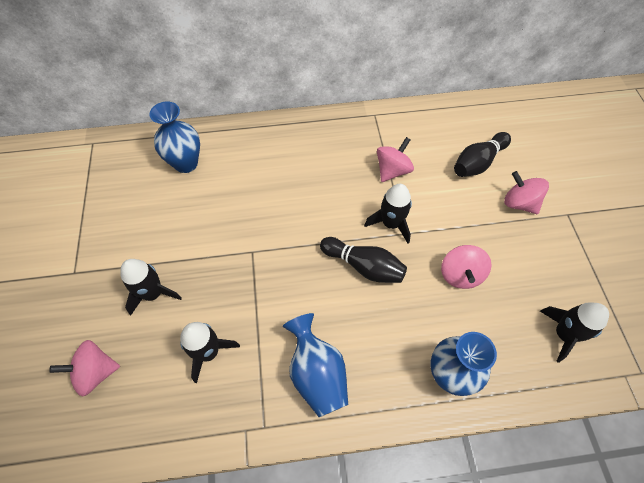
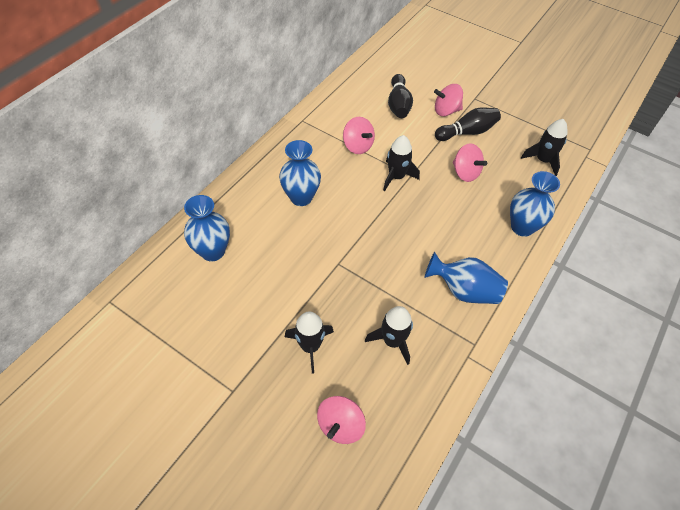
camera: 50 degrees left, 5 degrees down
black bowling pin [320,237,407,283] -> black bowling pin moved to [435,108,501,141]
pink spinning top [377,137,414,182] -> pink spinning top turned 150 degrees clockwise [343,117,375,154]
none -> blue vase [279,140,321,206]

